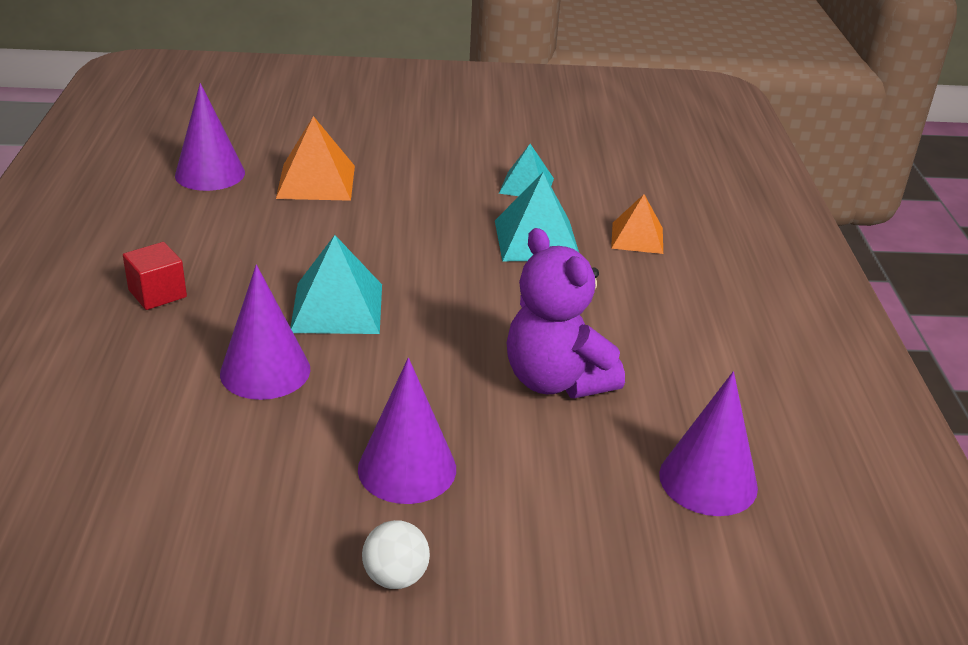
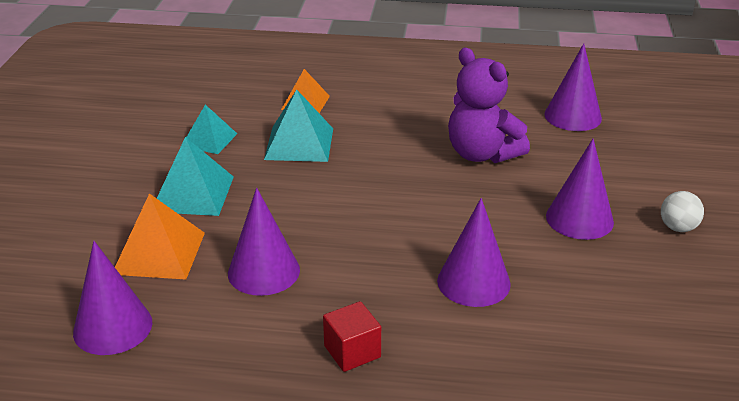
camera: 80 degrees left, 0 degrees up
turquoise pyramid [290,235,382,334] -> turquoise pyramid moved to [157,137,234,216]
purple teddy bear [507,228,625,399] -> purple teddy bear turned 75 degrees clockwise [448,48,530,163]
none -> purple cone [228,188,300,296]

